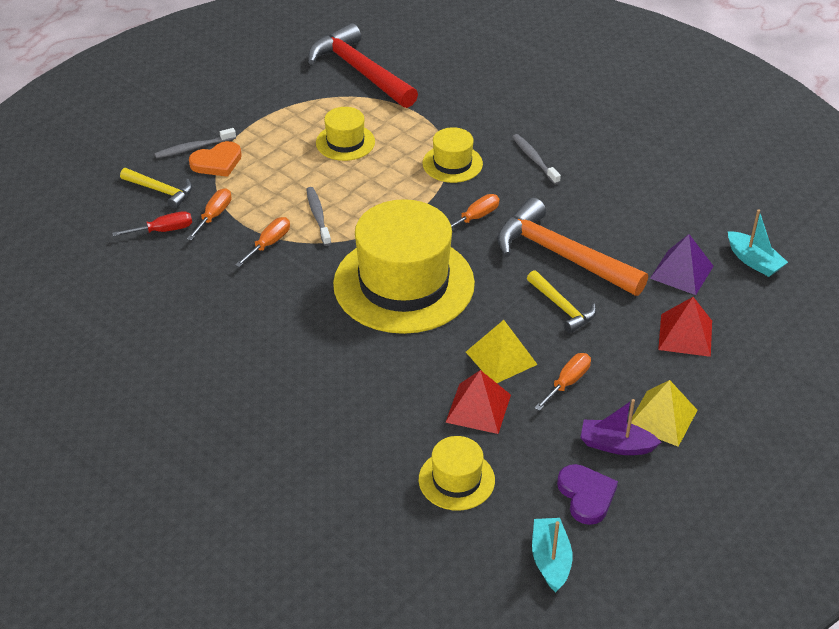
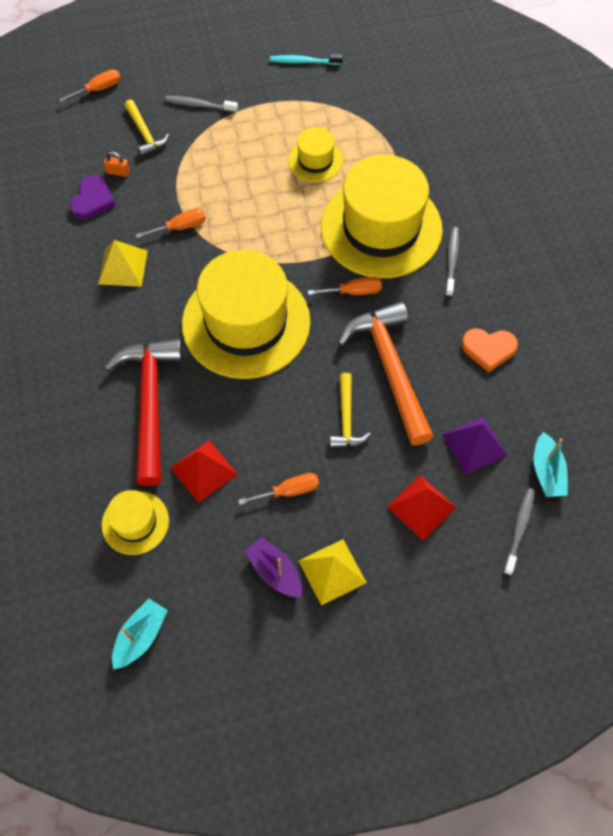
camera: 35 degrees right, 20 degrees up
red screwdriver [112,211,192,237] -> orange padlock [104,152,130,177]
orange screwdriver [187,188,232,241] -> orange screwdriver moved to [59,69,121,102]
orange heart [189,141,242,177] -> orange heart moved to [461,328,518,372]
grey toothbrush [306,187,331,246] -> grey toothbrush moved to [504,488,535,575]
red hammer [308,23,418,108] -> red hammer moved to [104,338,183,486]
yellow hat [423,127,483,183] -> yellow hat [321,155,443,278], size x2.12
yellow pyramid [466,320,538,383] -> yellow pyramid moved to [98,240,148,287]
purple heart [557,464,618,525] -> purple heart moved to [70,175,115,219]
none -> turquoise toothbrush [270,54,343,65]

